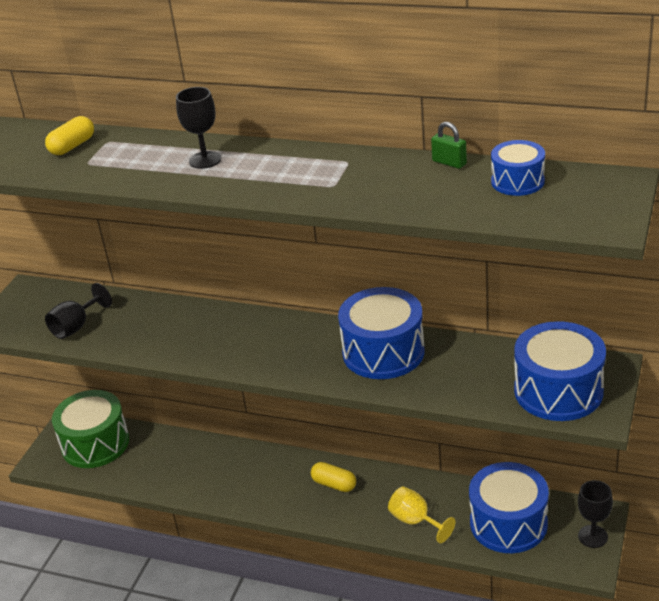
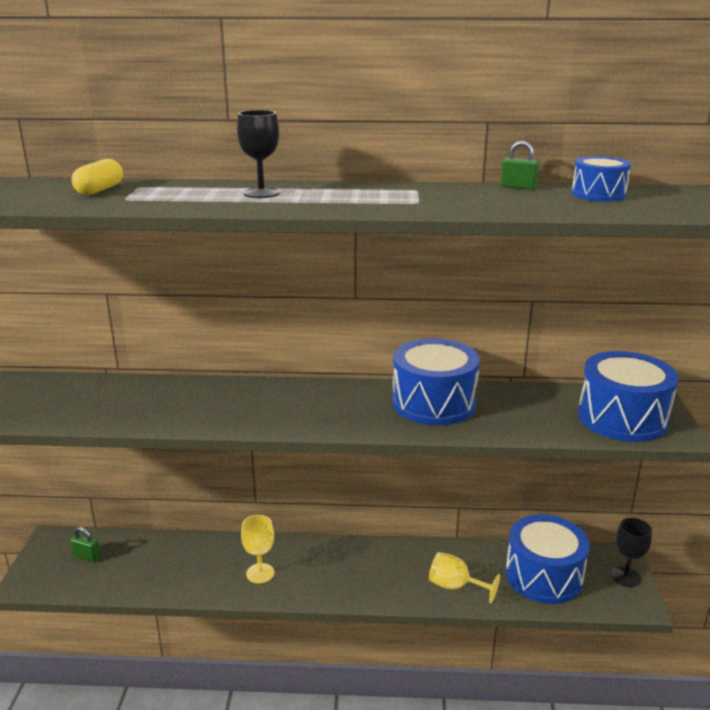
camera: 20 degrees left, 10 degrees down
black goblet [45,283,112,339] -> none
green drum [52,390,129,468] -> green padlock [70,527,101,562]
yellow capsule [311,462,356,492] -> none
none -> yellow goblet [241,515,274,583]

